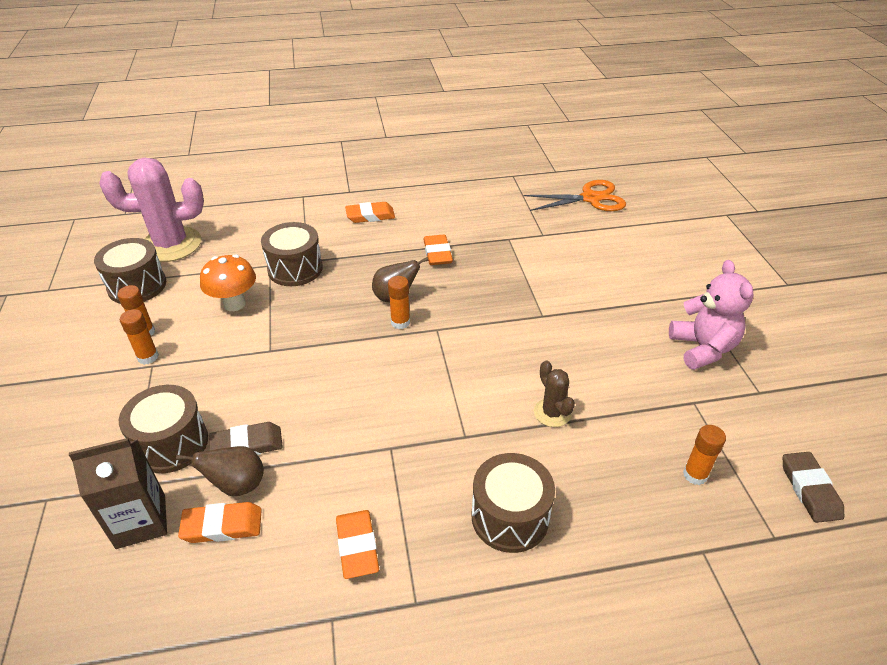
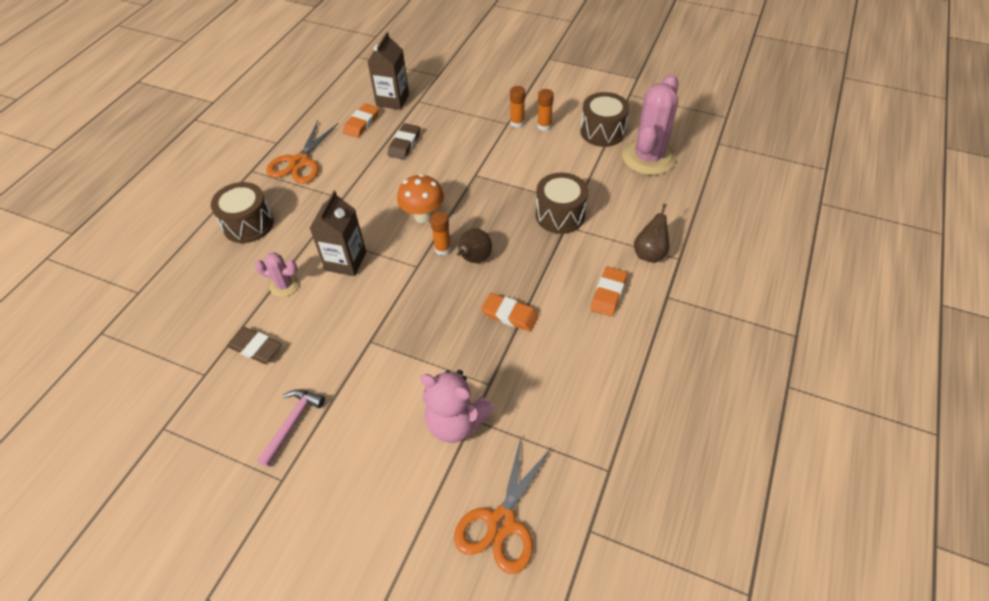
camera: 125 degrees right, 10 degrees up
brown drum [119,385,208,473] -> none
brown pear [176,446,264,497] -> brown pear moved to [634,204,669,263]
orange mushroom [200,254,256,311] -> orange mushroom moved to [397,174,444,223]
orange eraser [336,510,379,579] -> orange scissors [266,120,339,184]
brown cactus [534,360,575,427] -> pink cactus [255,252,299,297]
pink teddy bear [669,260,753,370] -> pink teddy bear moved to [420,370,494,443]
orange glue stick [683,425,726,485] -> none
brown eraser [783,452,844,523] -> brown eraser moved to [227,327,282,364]
none -> pink hammer [257,390,325,467]
none -> brown carton [310,191,366,276]

